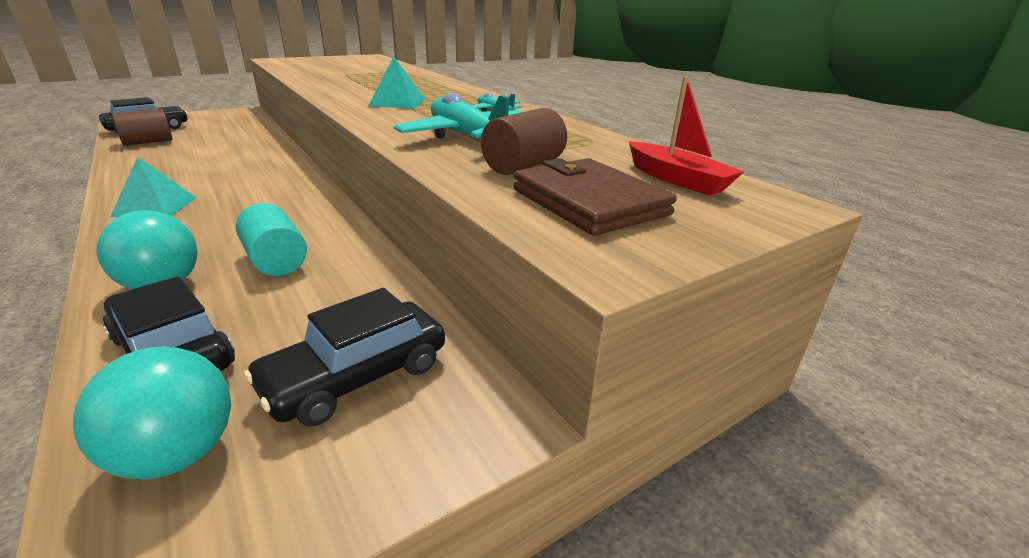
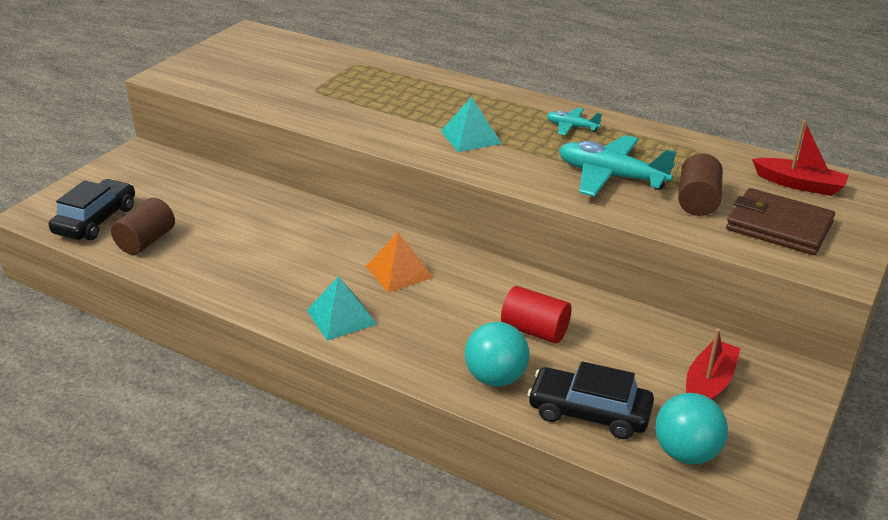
camera: 25 degrees left, 5 degrees up
turquoise cylinder [236,203,307,276] -> red cylinder [501,286,571,343]
black car [244,288,445,426] -> red boat [686,329,740,400]
none -> orange pyramid [366,232,434,293]

